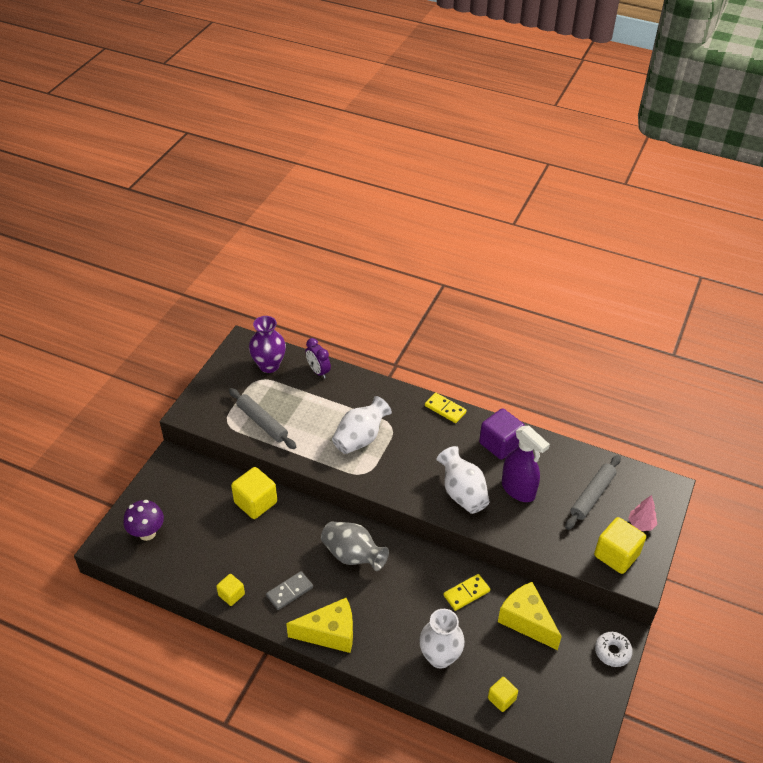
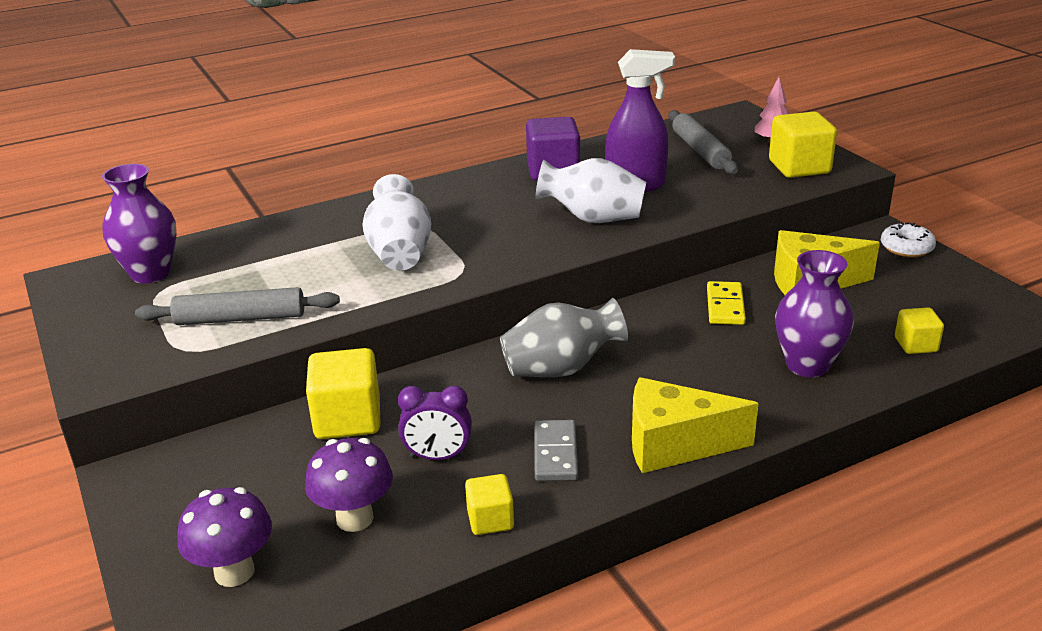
camera: 50 degrees left, 15 degrees down
yellow cheese [286,598,353,653] -> yellow cheese turned 120 degrees counterclockwise [632,377,759,473]
purple clock [306,338,331,379] -> purple clock moved to [398,386,472,460]
white vase [419,609,465,669] -> purple vase [775,250,854,377]
yellow domino [425,393,467,423] -> none
none -> purple mushroom [305,438,393,532]

